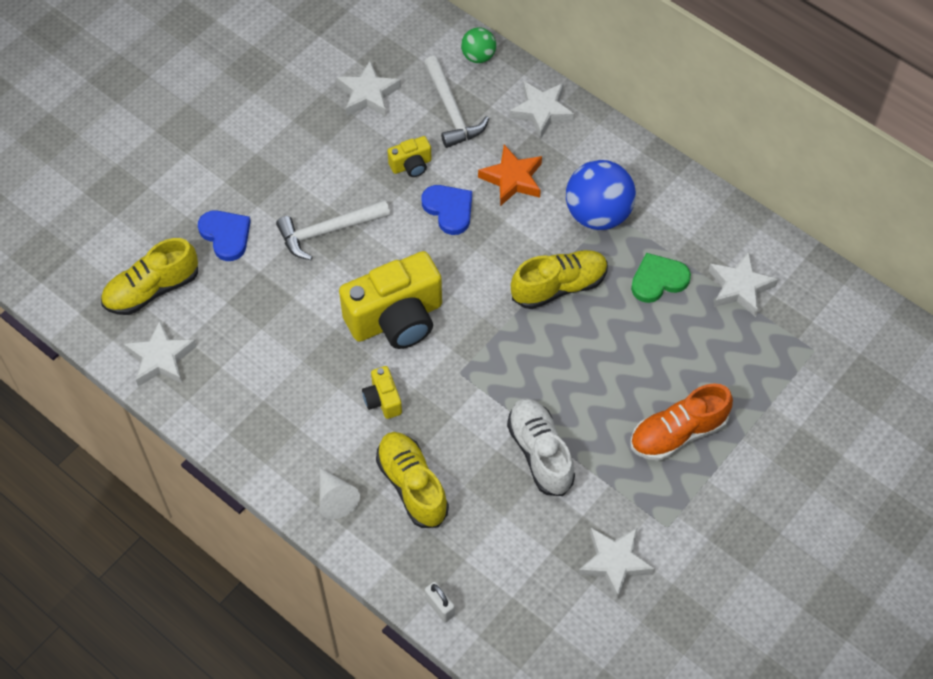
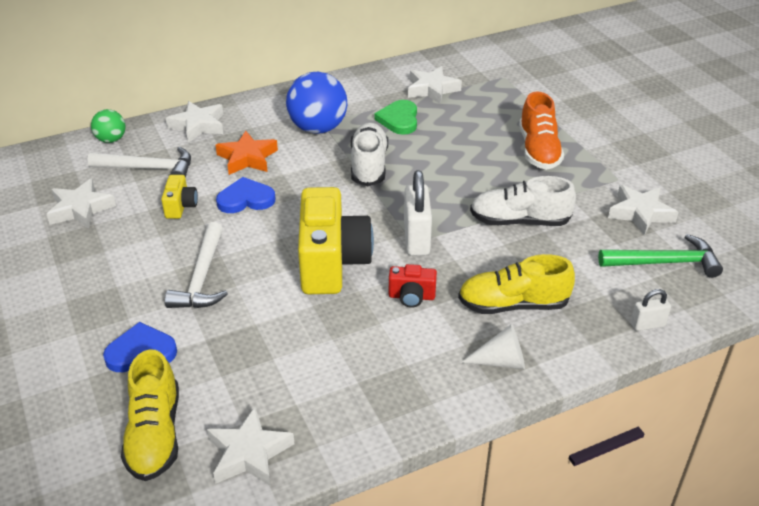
camera: 65 degrees left, 20 degrees down
yellow camera [362,366,402,419] -> red camera [389,264,437,308]
yellow shoe [511,250,608,309] -> white shoe [351,123,388,186]
none -> white padlock [404,170,432,256]
none -> green hammer [598,234,723,278]

